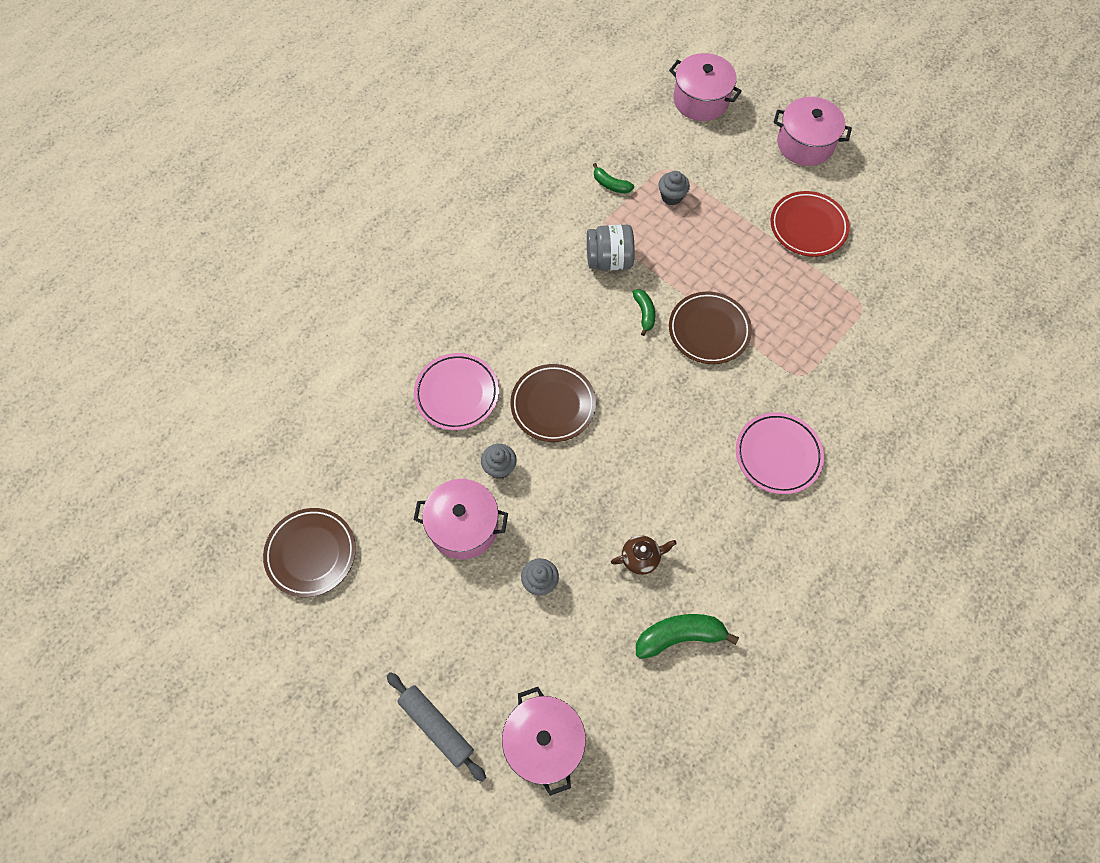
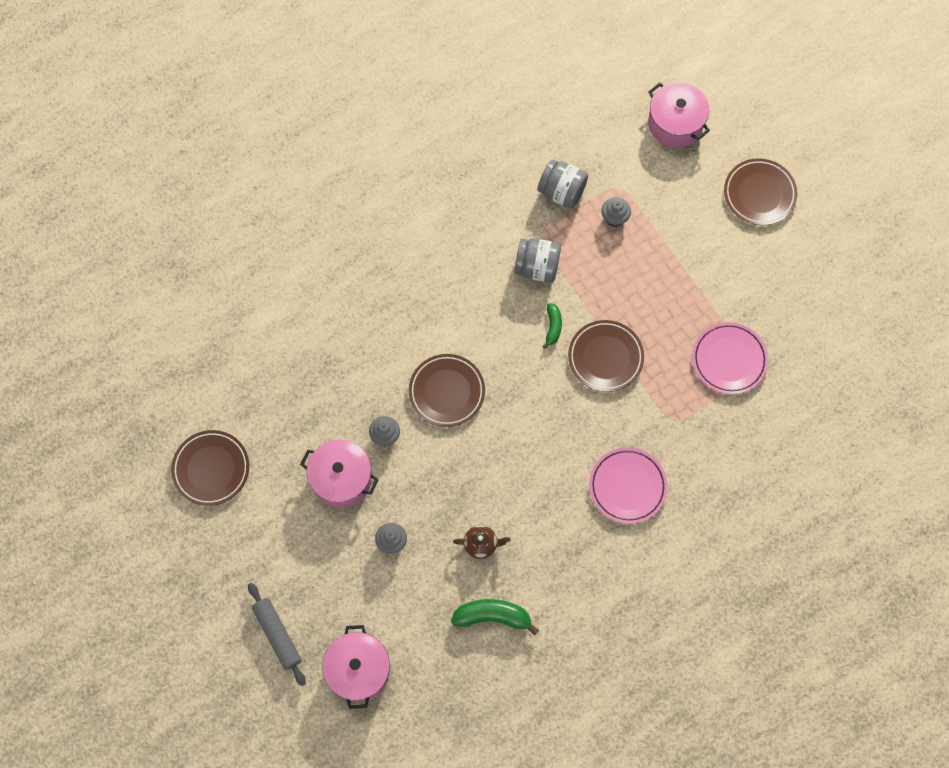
camera: 15 degrees right, 5 degrees up
pink plate [414,353,499,430] -> pink plate moved to [692,322,768,394]
green banana [593,163,634,194] -> grey jar [537,159,588,209]
red plate [771,191,850,257] -> none
pink pot [773,97,852,166] -> brown plate [724,158,797,225]

